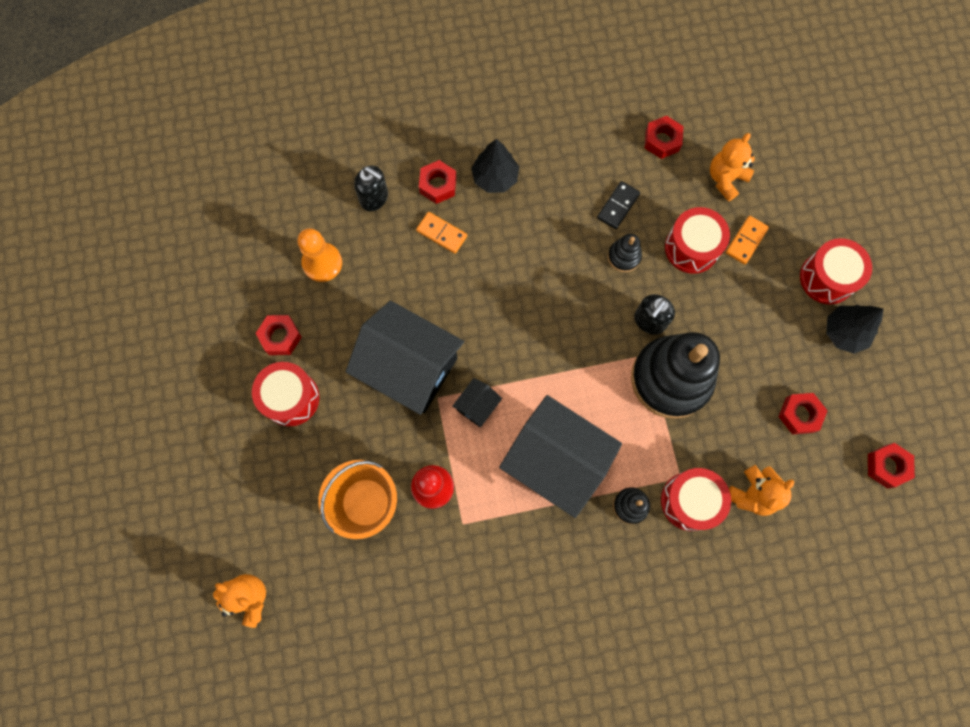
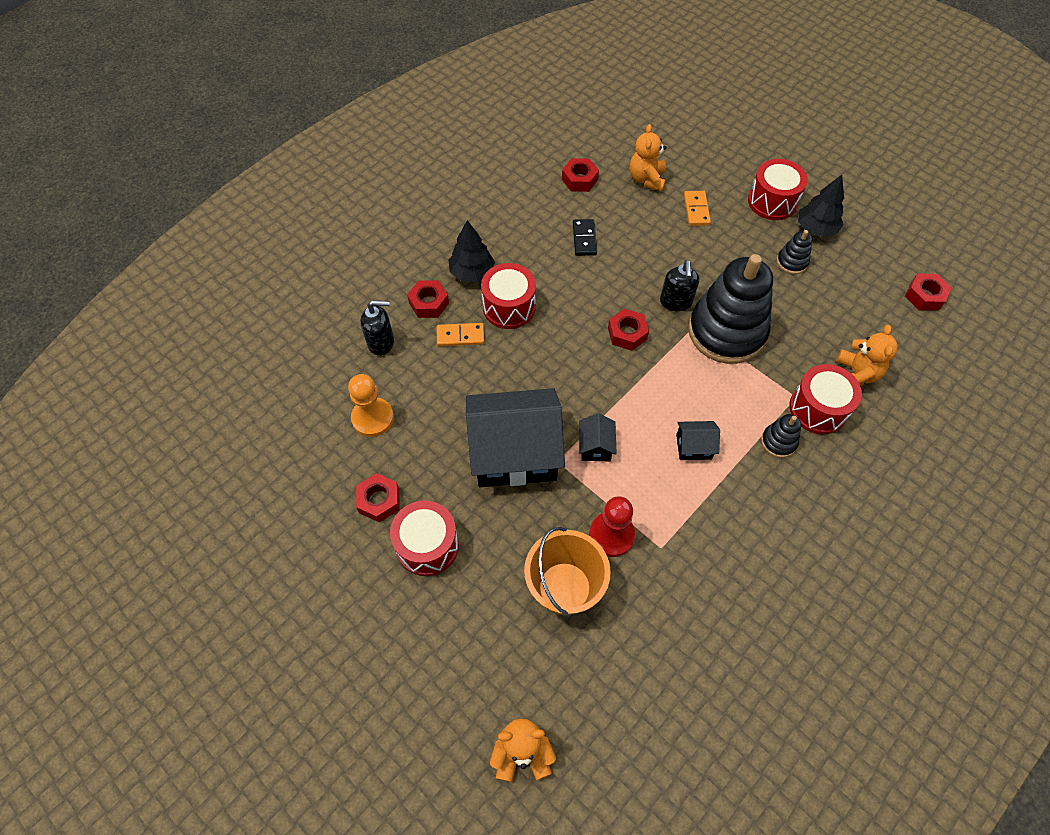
camera: 35 degrees left, 15 degrees down
black house [499,395,622,518] -> black house [676,421,720,460], size x0.42
black stacking toy [608,234,642,272] -> black stacking toy moved to [777,230,812,274]
red drum [665,207,730,274] -> red drum moved to [481,263,536,329]
red nut [778,393,828,434] -> red nut moved to [608,309,649,351]

